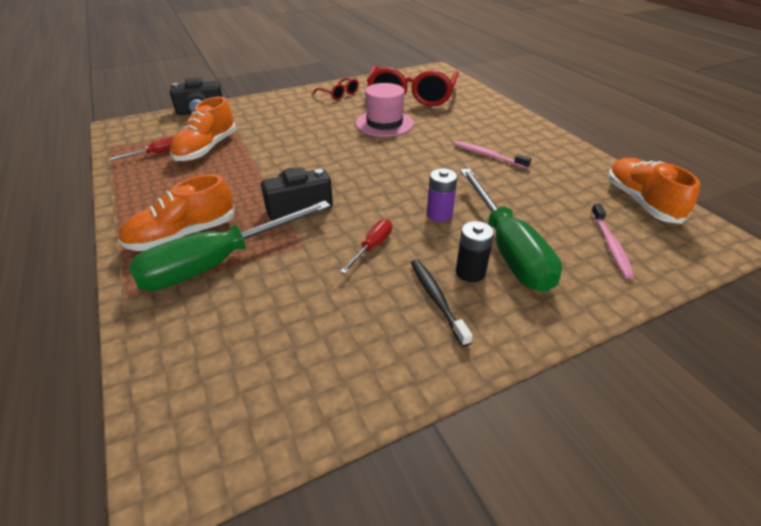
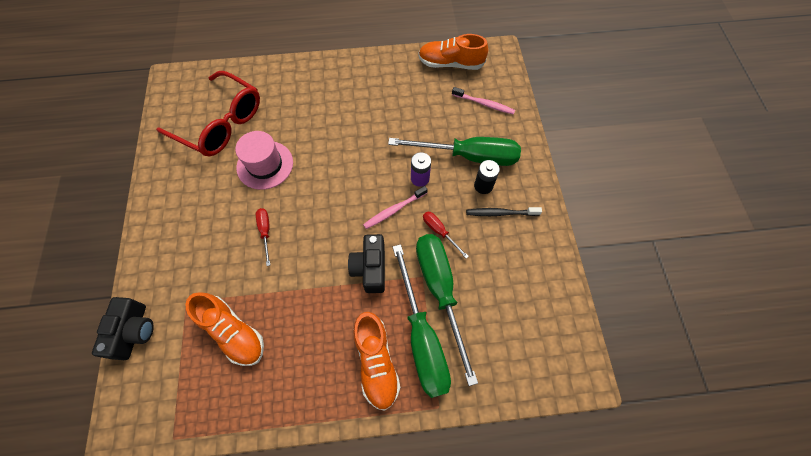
camera: 70 degrees left, 25 degrees up
red screwdriver [110,137,174,160] -> red screwdriver moved to [256,208,270,266]
red glasses [313,78,359,100] -> none
pink toothbrush [453,141,531,169] -> pink toothbrush moved to [363,186,428,229]
none -> green screwdriver [416,234,478,386]

